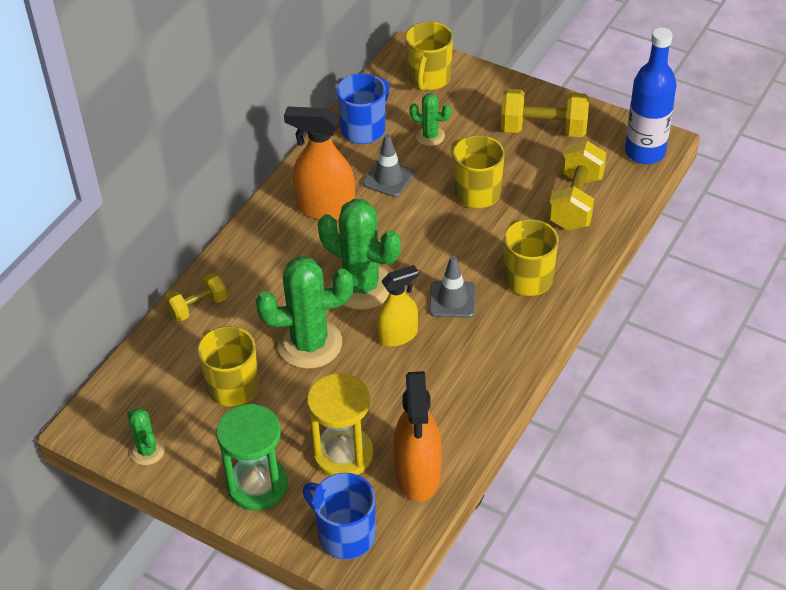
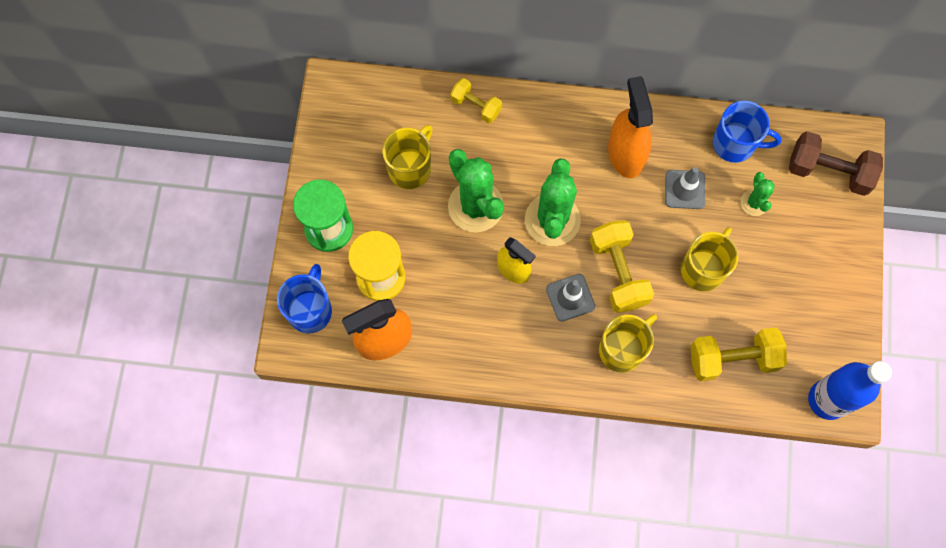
camera: 65 degrees right, 25 degrees up
green cactus [127,408,165,465] -> none
yellow mug [405,22,453,91] -> brown dumbbell [789,131,883,196]
yellow dumbbell [501,89,589,137] -> yellow dumbbell moved to [590,220,654,313]

